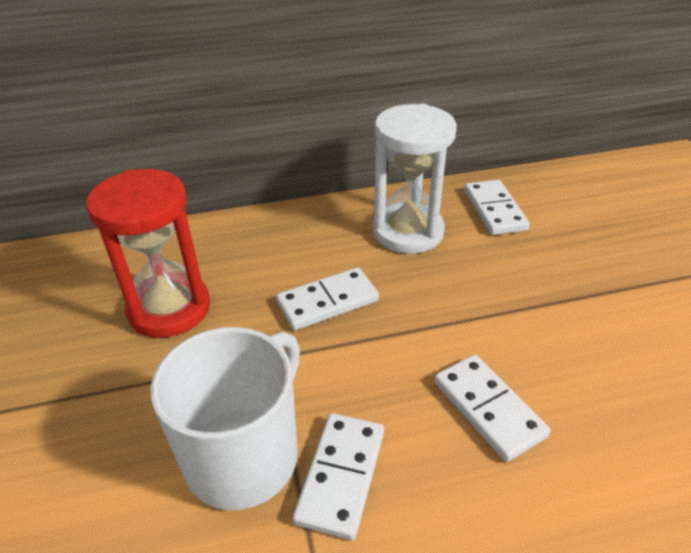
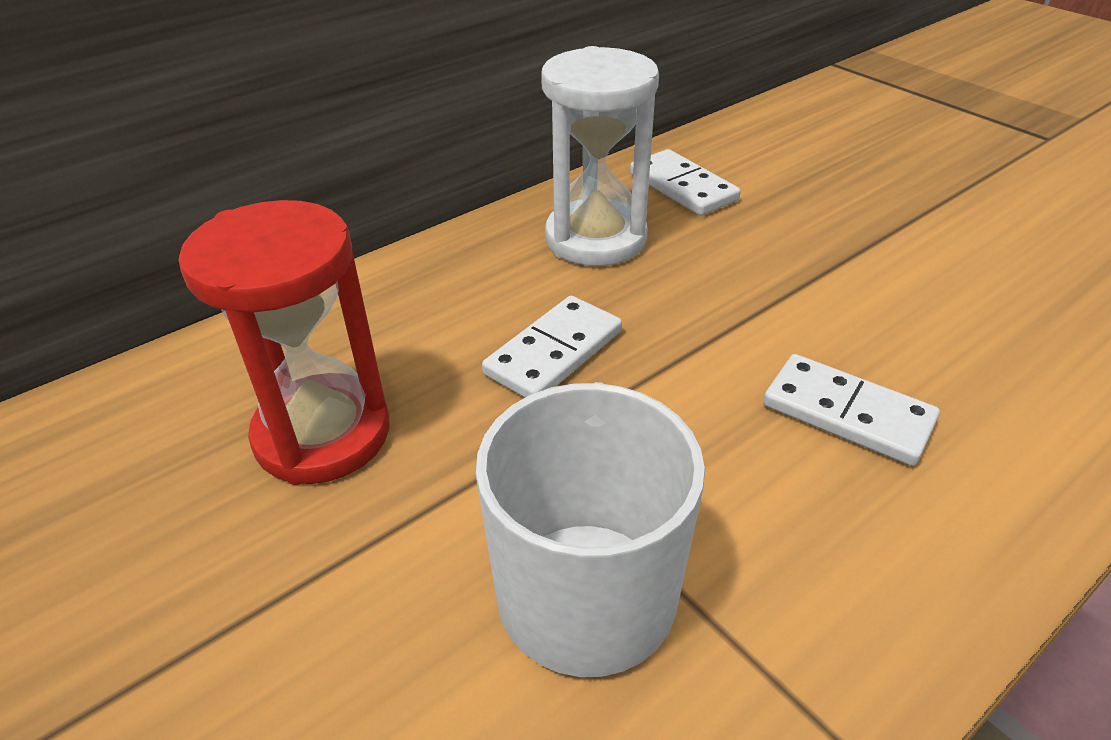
camera: 25 degrees left, 0 degrees up
white domino [293,413,384,540] -> none

